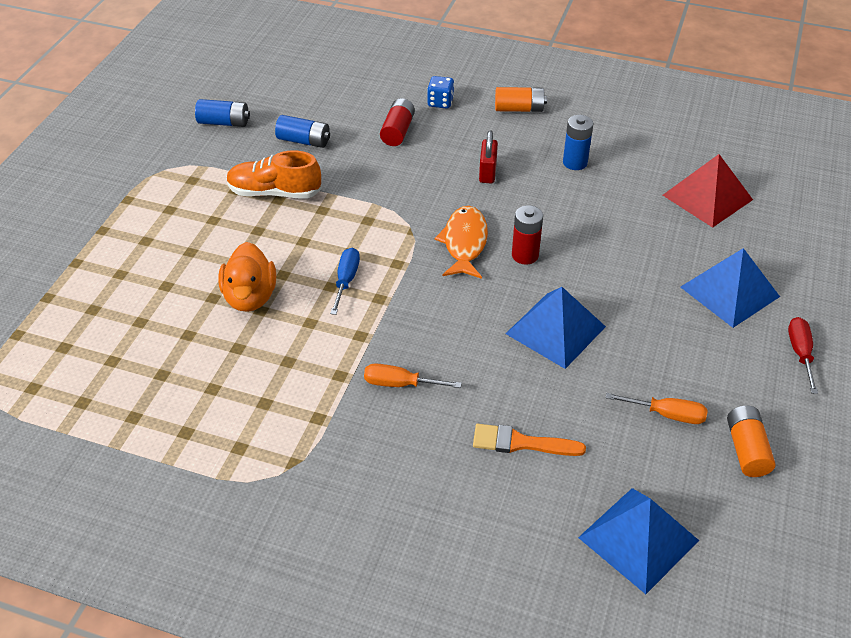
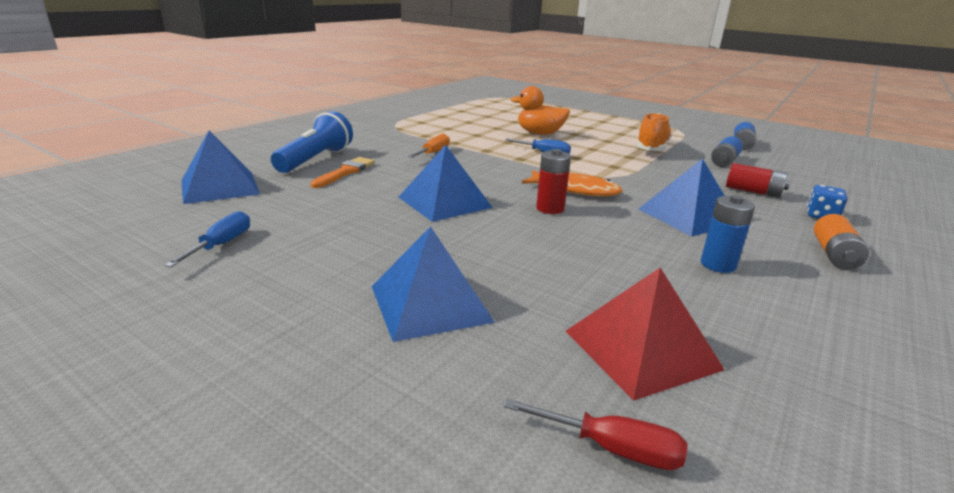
camera: 105 degrees right, 20 degrees down
red padlock [479,130,498,183] -> blue pyramid [639,159,725,236]
orange screwdriver [606,393,708,424] -> none
orange battery [727,406,776,477] -> blue screwdriver [164,211,250,267]
red screwdriver [788,317,818,394] -> red screwdriver moved to [504,399,688,470]
none -> blue flashlight [271,111,353,173]

